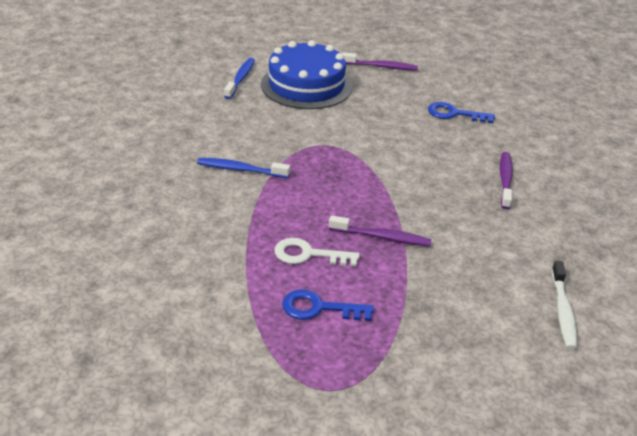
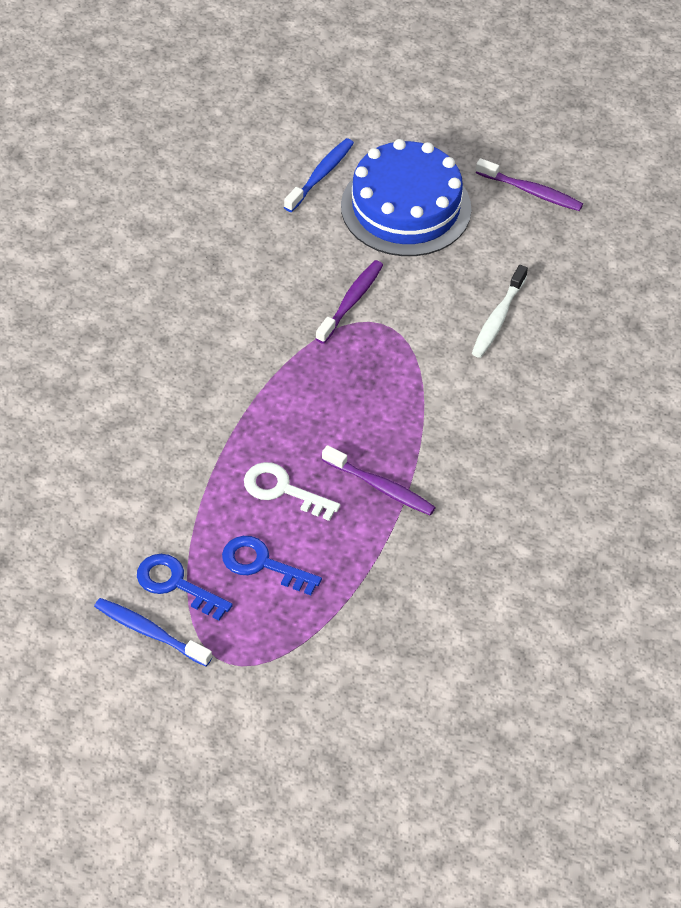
camera: 20 degrees right, 15 degrees up
blue toothbrush [197,158,290,178] -> blue toothbrush moved to [94,598,212,667]
blue key [428,102,495,123] -> blue key moved to [137,554,233,621]
purple toothbrush [500,152,513,209] -> purple toothbrush moved to [316,260,383,344]
white toothbrush [552,261,577,350] -> white toothbrush moved to [472,265,528,358]

